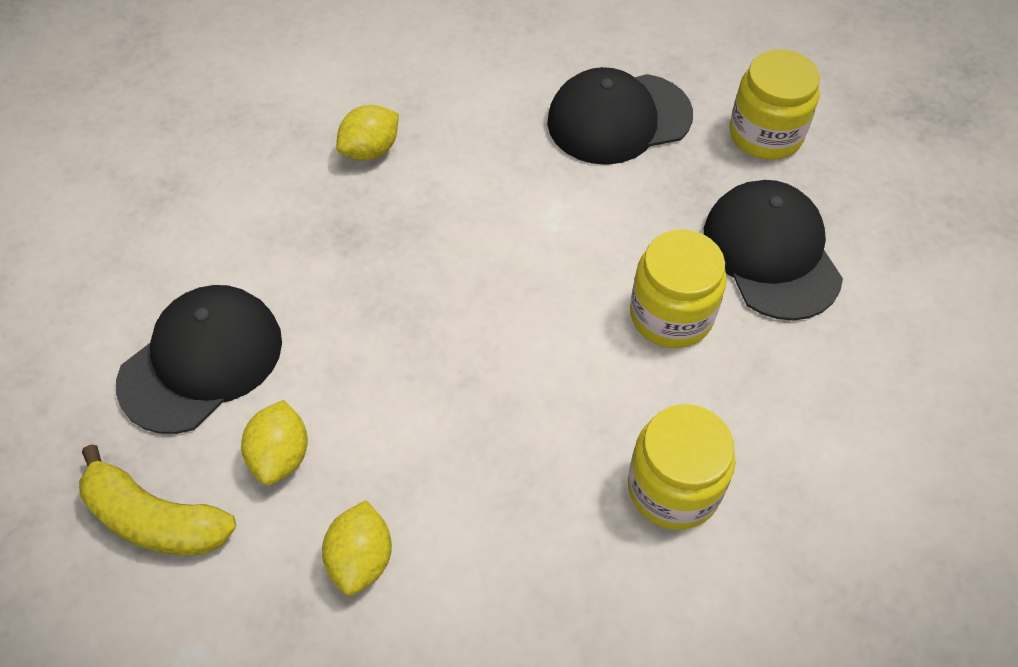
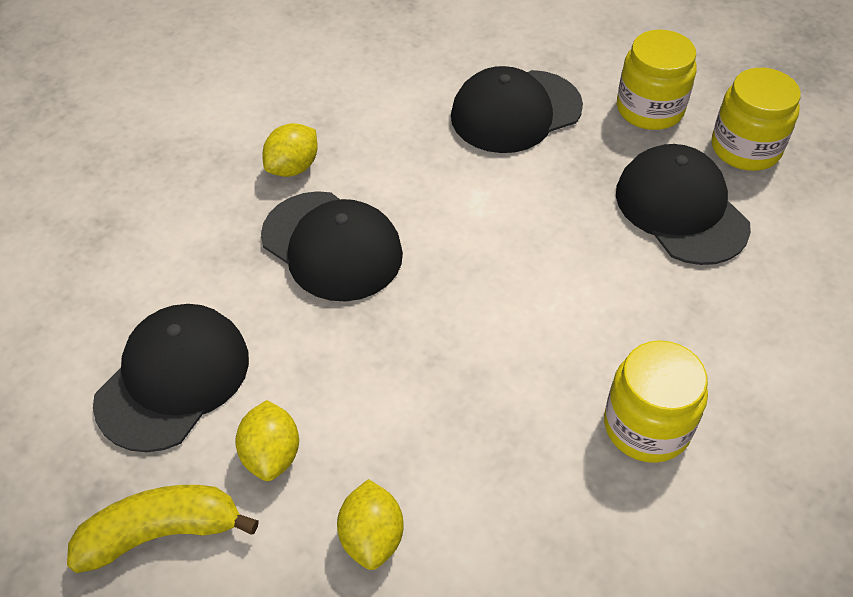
camera: 10 degrees left, 5 degrees down
yellow banana [79,444,236,555] -> yellow banana turned 150 degrees clockwise [67,485,259,573]
yellow jar [630,229,727,348] -> yellow jar moved to [712,68,801,171]
none -> black cap [261,191,403,302]

